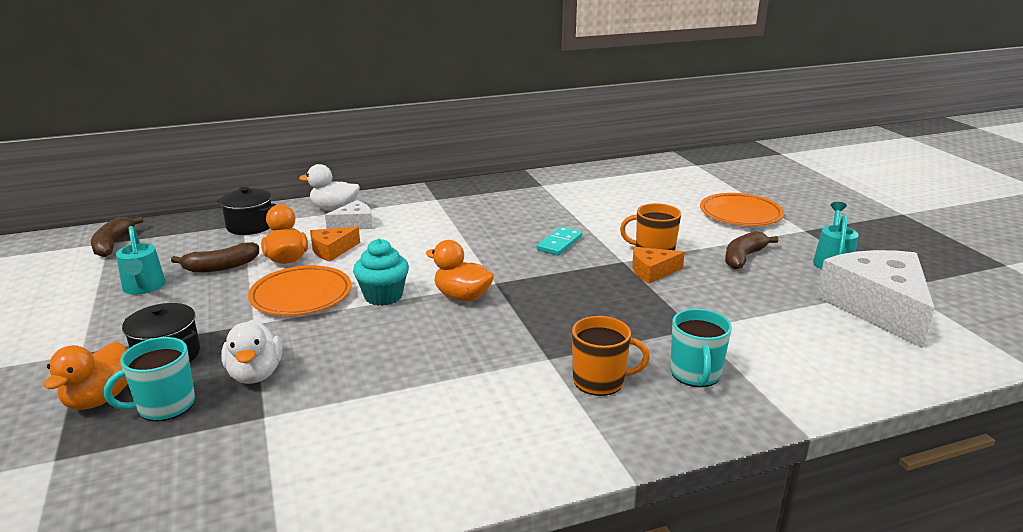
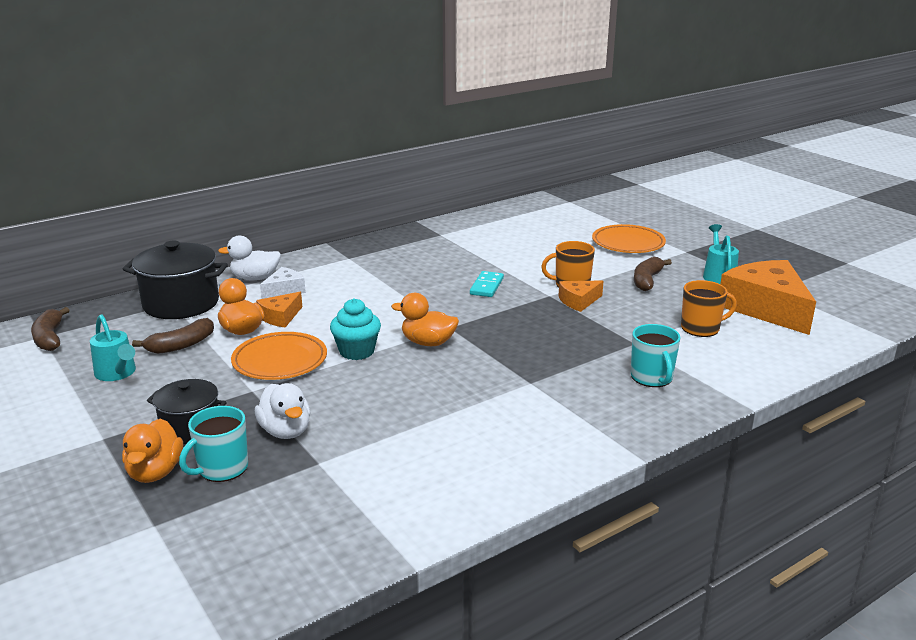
camera: 15 degrees left, 0 degrees up
black pot [217,187,276,235] -> black pot [123,241,228,319], size x1.62
orange mug [572,316,650,396] -> orange mug moved to [681,280,737,337]
white cheese [816,250,935,348] -> orange cheese [720,260,816,335]

